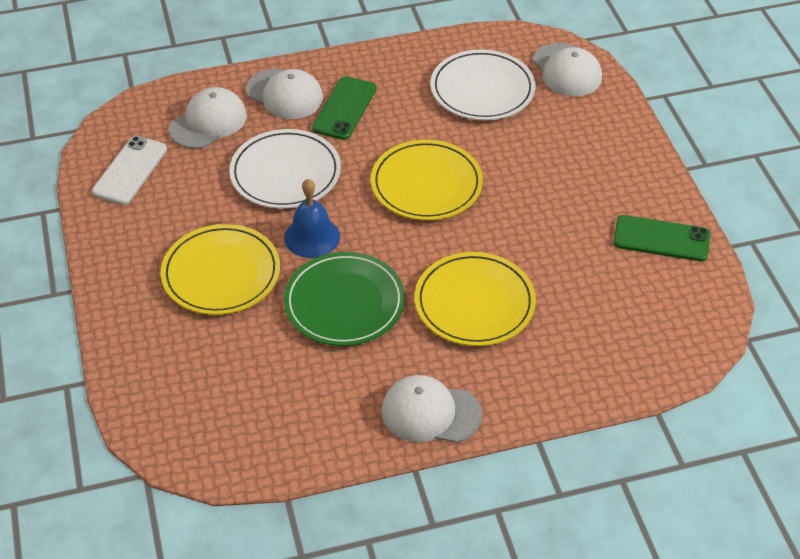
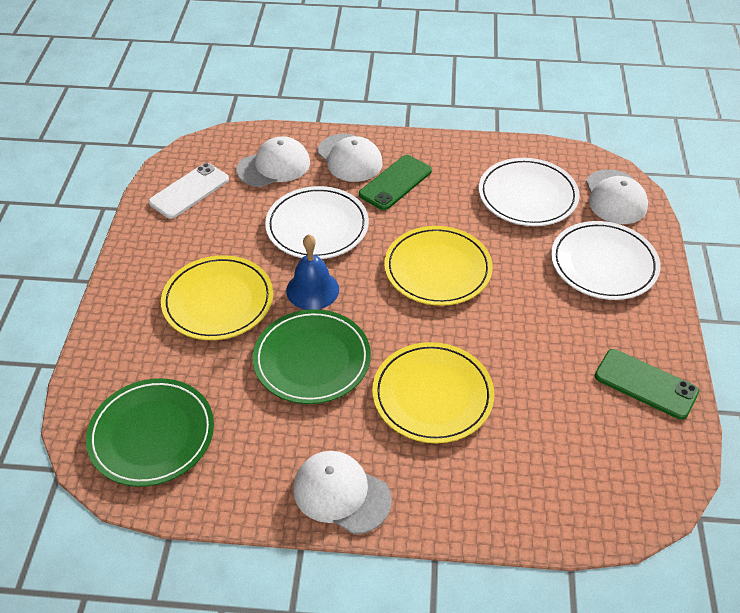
camera: 20 degrees right, 0 degrees up
none -> green plate [86,378,214,487]
none -> white plate [551,221,660,300]

